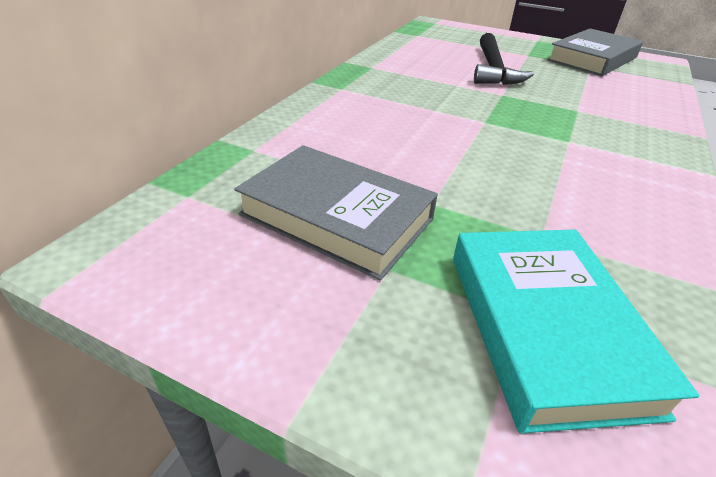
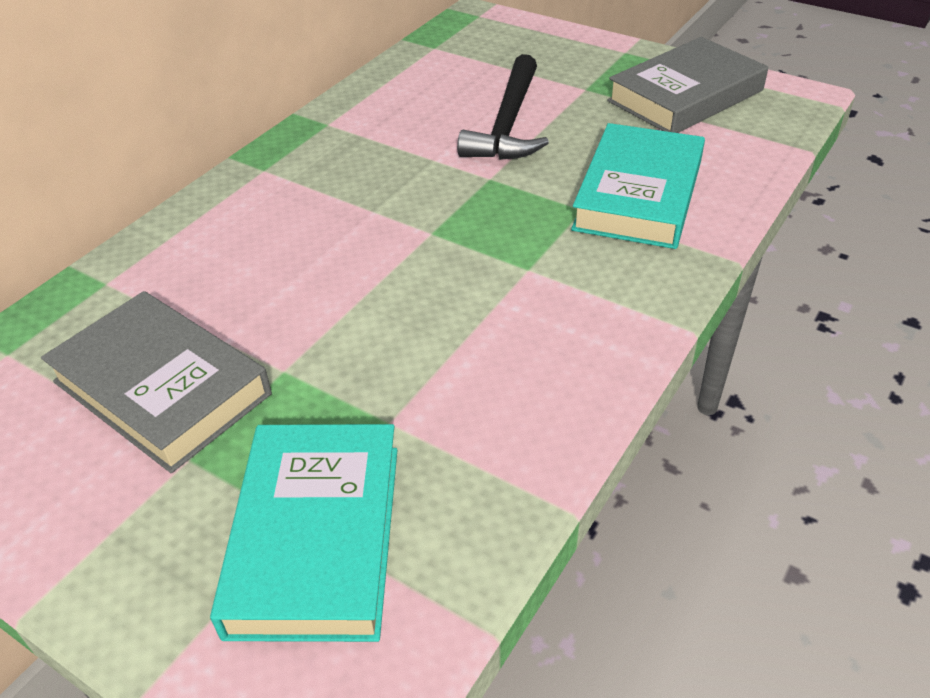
camera: 10 degrees right, 5 degrees up
none -> turquoise book [571,123,705,249]

